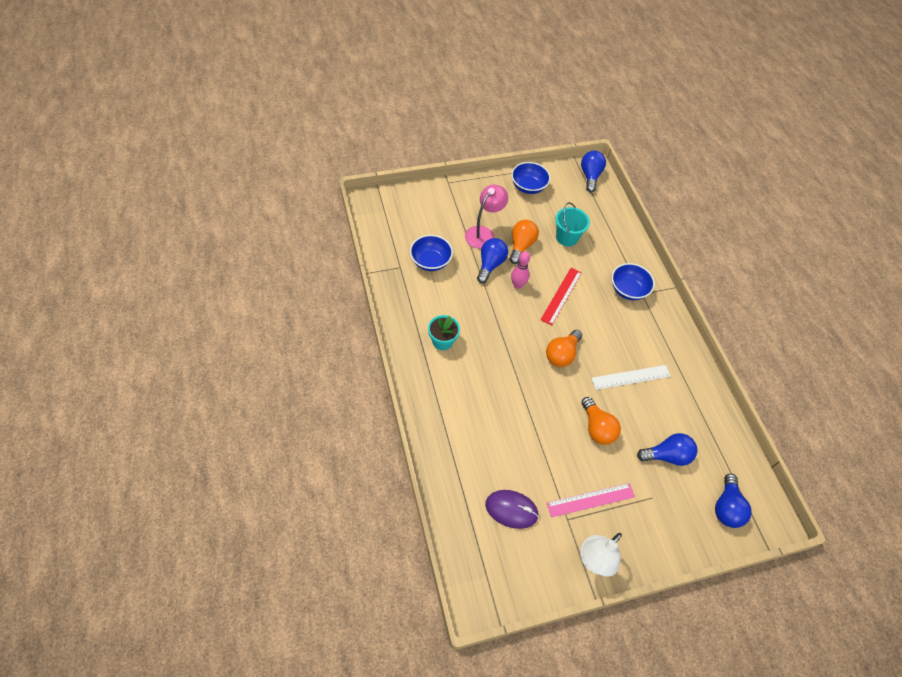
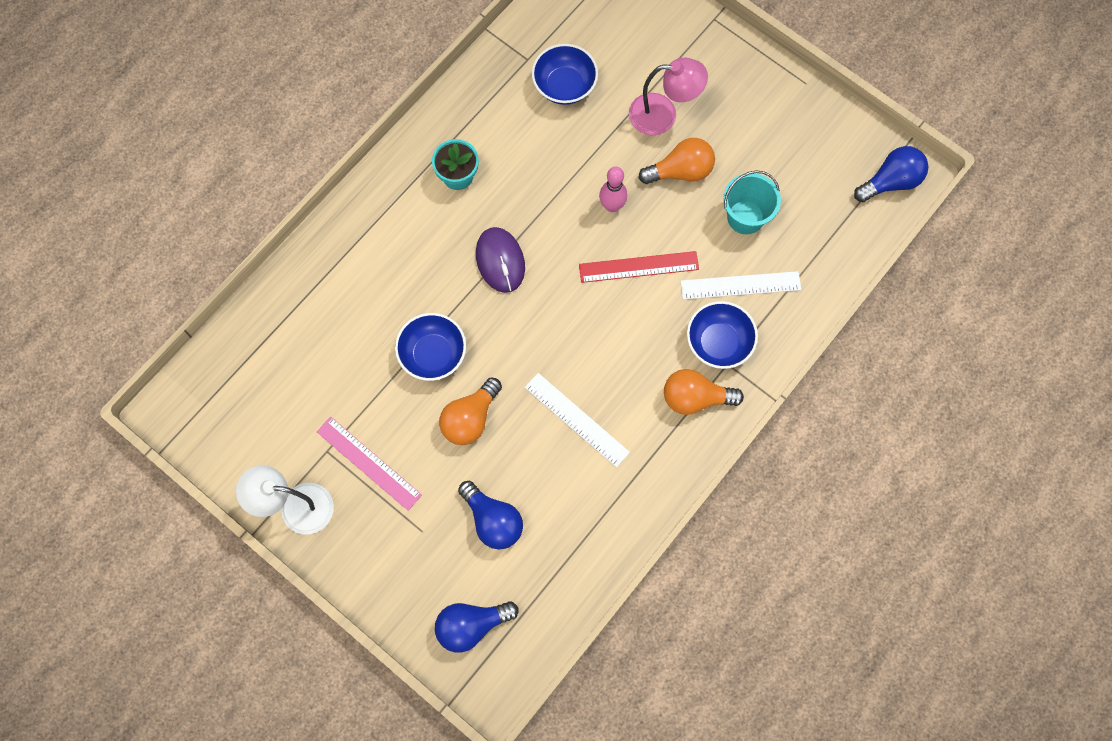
camera: 60 degrees right, 15 degrees up
blue light bulb [477,238,508,283] -> none
purple mouse [485,490,539,529] -> purple mouse moved to [476,227,525,293]
blue bowl [511,162,551,194] -> blue bowl moved to [395,313,466,381]
orange light bulb [546,330,582,367] -> orange light bulb moved to [664,369,744,415]
none -> white ruler [680,271,801,300]

